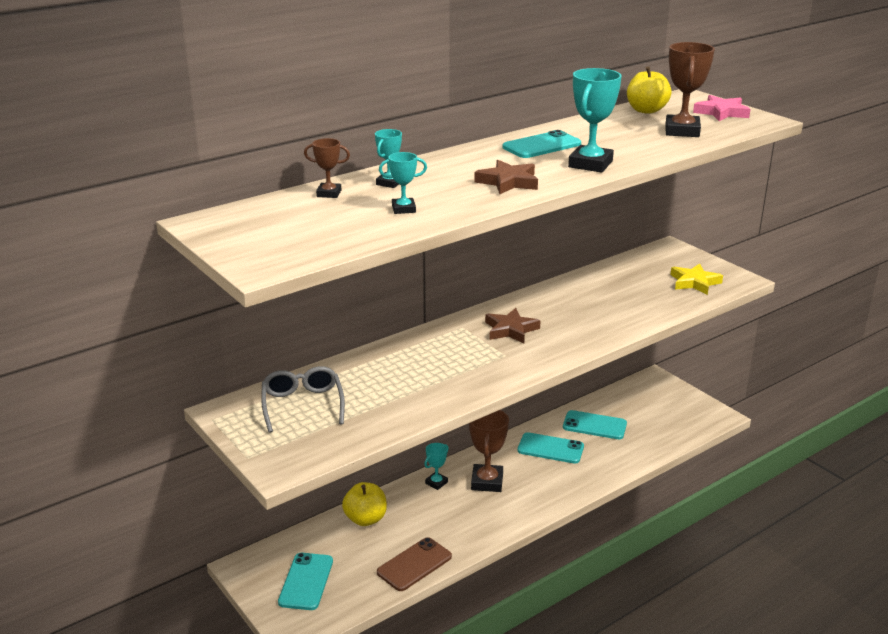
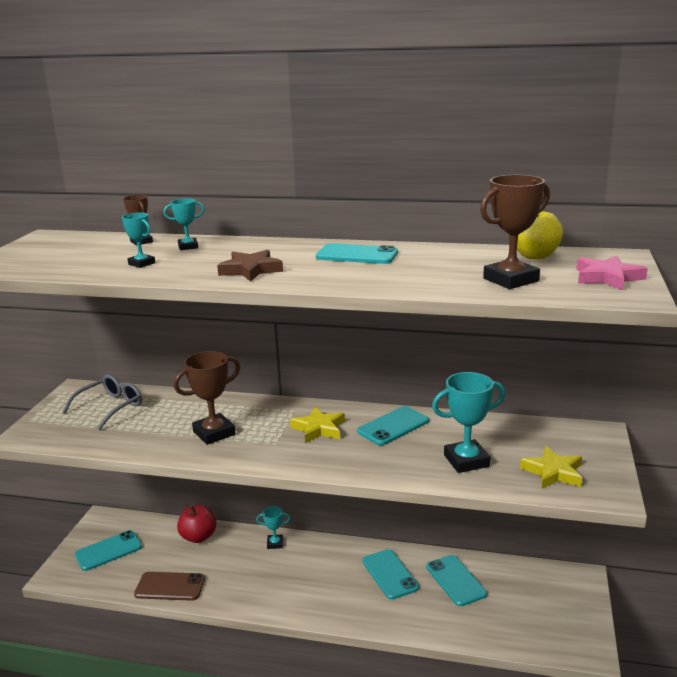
camera: 50 degrees right, 5 degrees down
yellow apple [342,482,387,526] -> red apple [177,504,216,543]
brown trophy [469,410,509,492] -> brown trophy moved to [174,351,240,445]
brown star [485,308,540,344] -> yellow star [290,407,345,443]
turquoise trophy [568,68,622,172] -> turquoise trophy moved to [432,372,505,473]
none -> turquoise phone [357,406,429,445]

